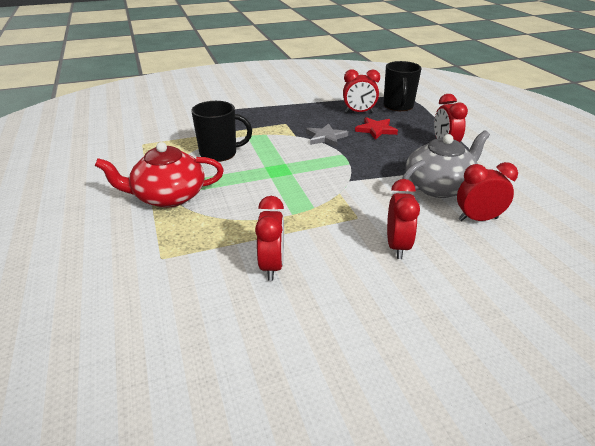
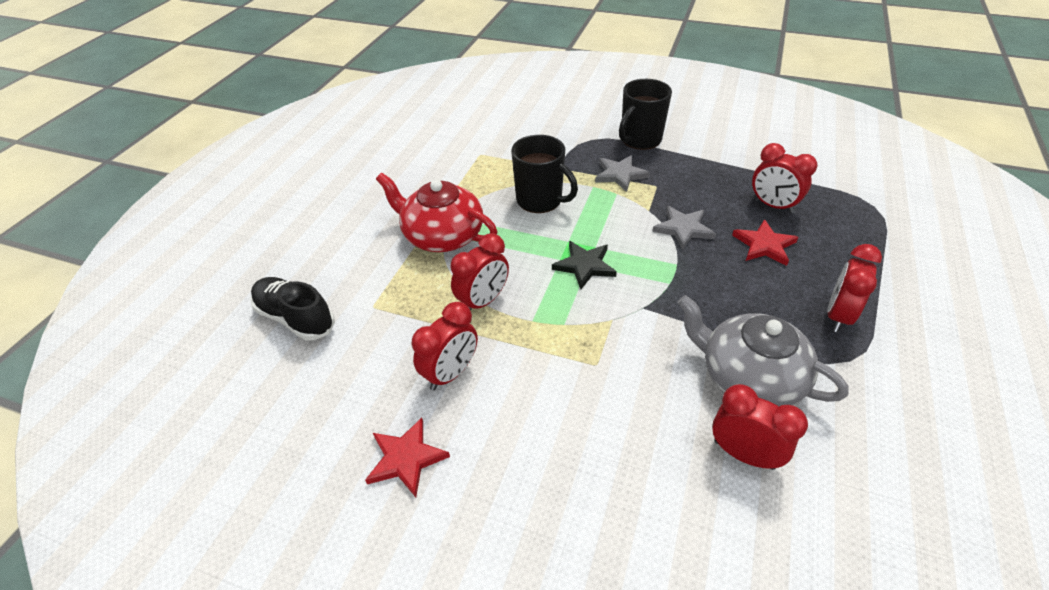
camera: 40 degrees right, 10 degrees up
black mug [383,61,421,111] -> black mug moved to [619,79,672,150]
red clock [387,179,420,259] -> red clock moved to [450,233,509,311]
grey teapot [402,130,490,198] -> grey teapot turned 150 degrees counterclockwise [678,295,849,406]
none -> black shoe [251,277,335,340]
none -> red star [365,418,450,497]
none -> black star [552,241,617,289]
none -> grey star [595,155,650,192]

